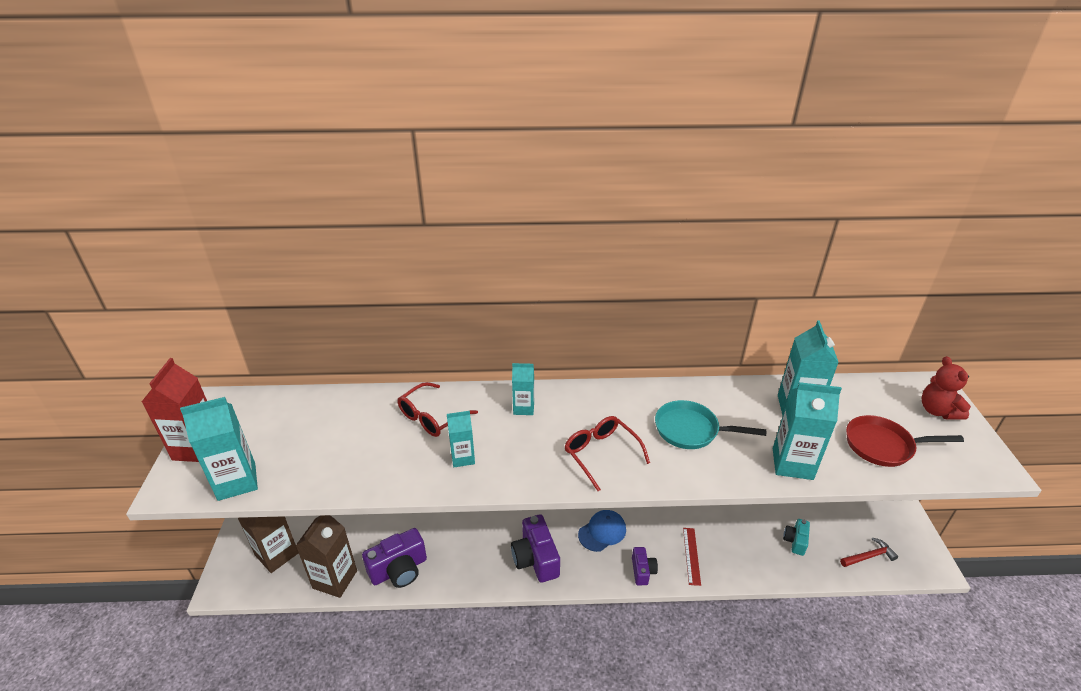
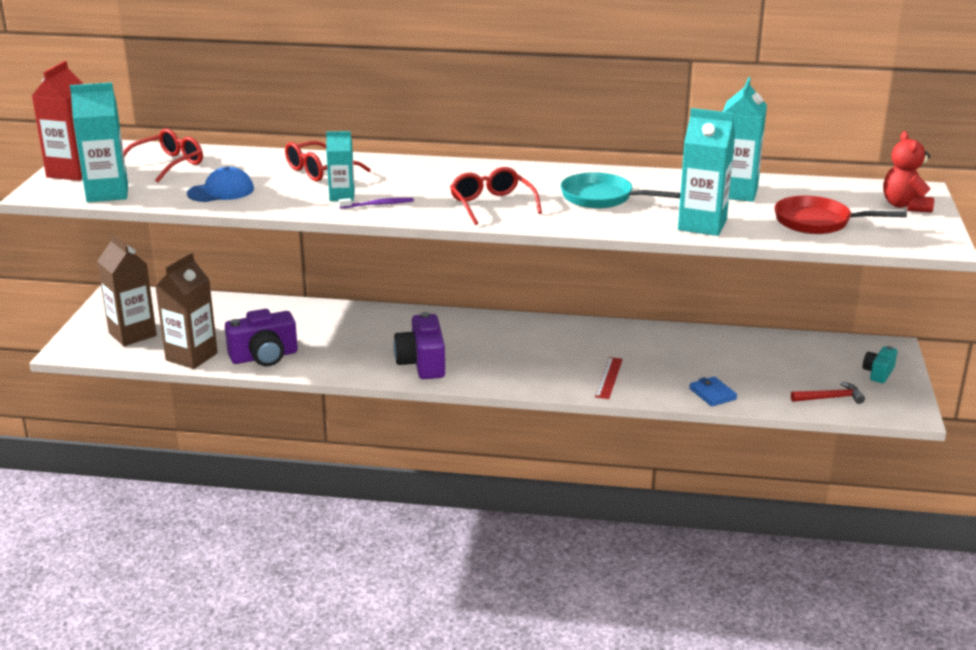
camera: 10 degrees right, 10 degrees down
turquoise carton [512,363,534,415] -> none
blue cap [578,510,626,552] -> blue cap moved to [187,166,254,202]
purple camera [632,547,658,585] -> none
turquoise camera [783,519,810,556] -> turquoise camera moved to [863,346,897,383]
none -> red glasses [124,129,203,183]
none -> purple toothbrush [339,198,414,208]
none -> blue wallet [689,377,737,407]

